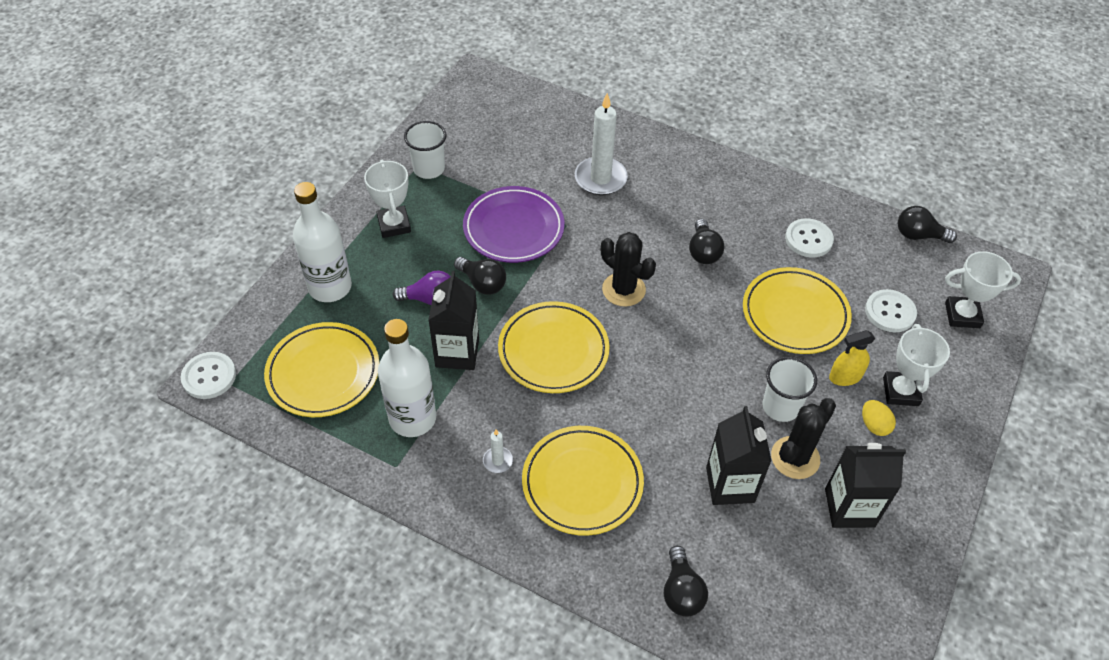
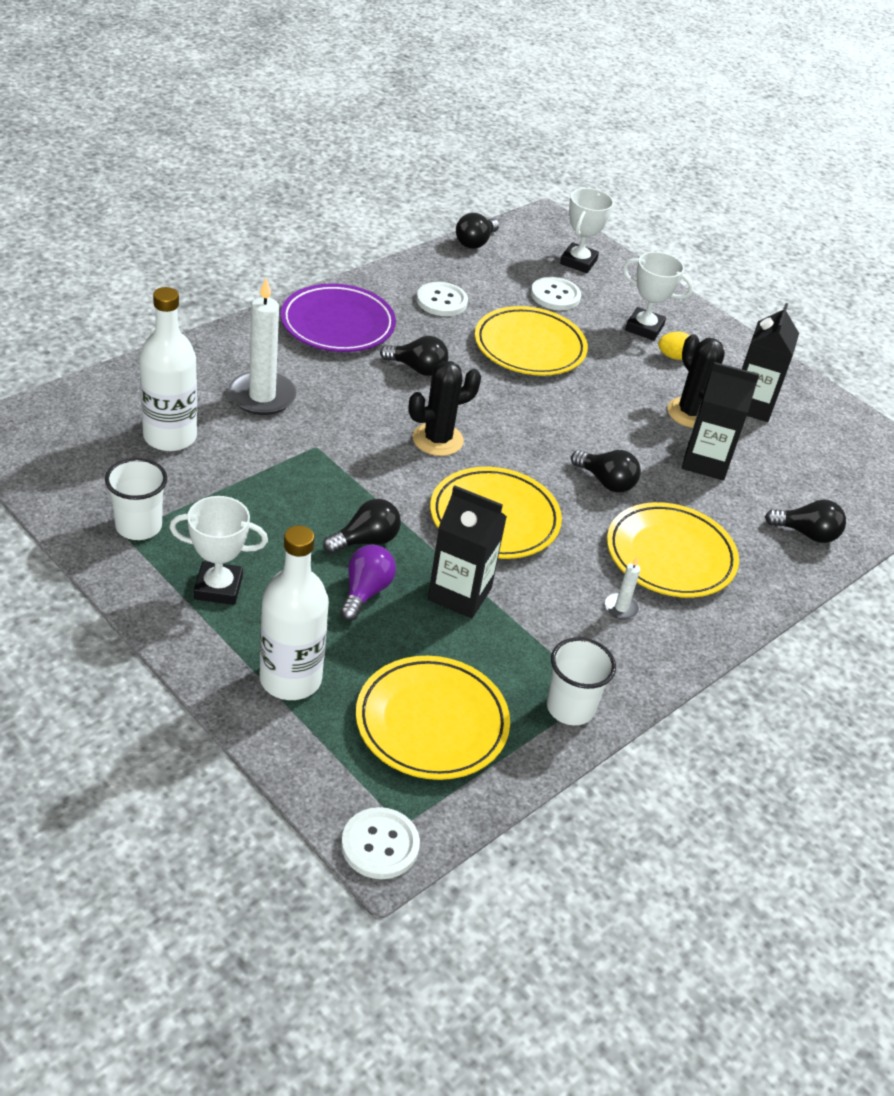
camera: 75 degrees left, 10 degrees down
white bottle [378,319,436,437] -> white bottle moved to [139,287,197,451]
purple plate [463,186,565,263] -> purple plate moved to [281,284,396,352]
white cup [762,357,817,422] -> white cup moved to [547,637,616,725]
yellow spray bottle [829,330,875,386] -> none
none -> black light bulb [571,450,641,493]

